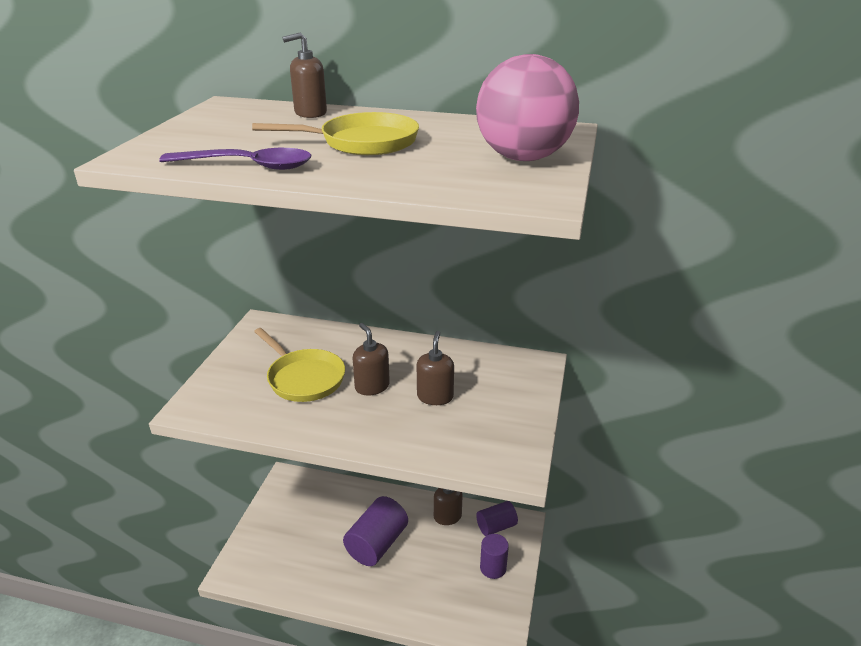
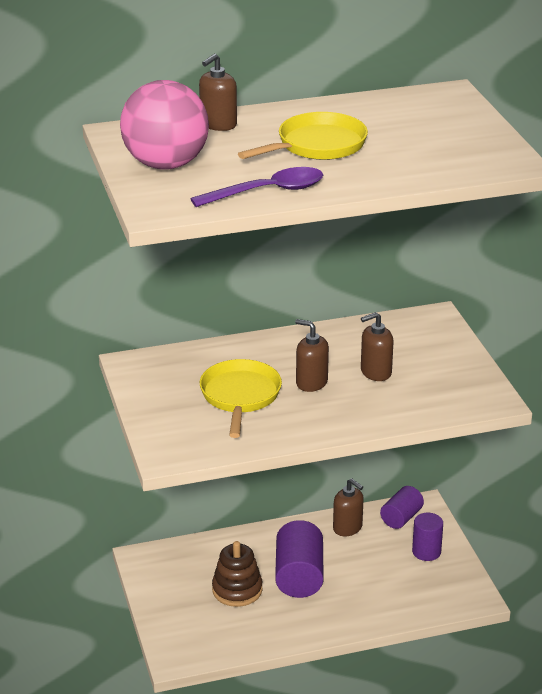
camera: 30 degrees left, 0 degrees up
yellow pan [254,328,345,402] -> yellow pan turned 105 degrees counterclockwise [200,359,282,438]
brown soap dispenser [417,331,454,405] -> brown soap dispenser turned 90 degrees counterclockwise [361,312,393,381]
pink ball [476,54,579,161] -> pink ball moved to [120,80,209,170]
none -> brown stacking toy [212,541,263,607]

